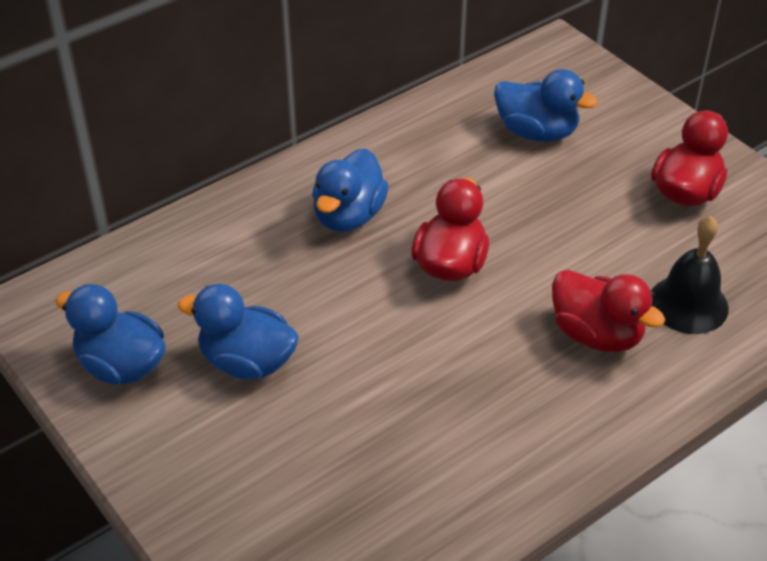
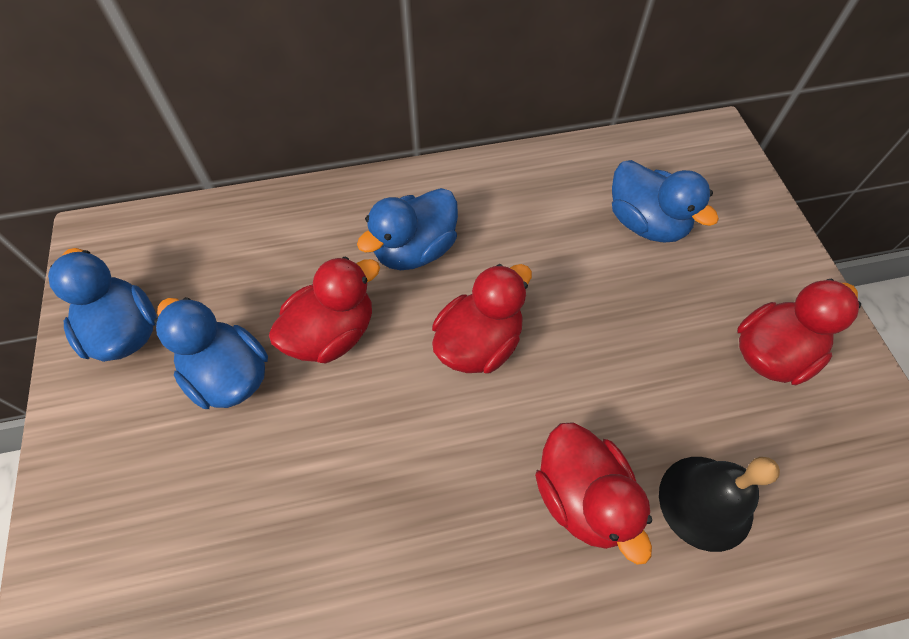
camera: 25 degrees right, 15 degrees up
none -> red duck [269,256,380,363]

